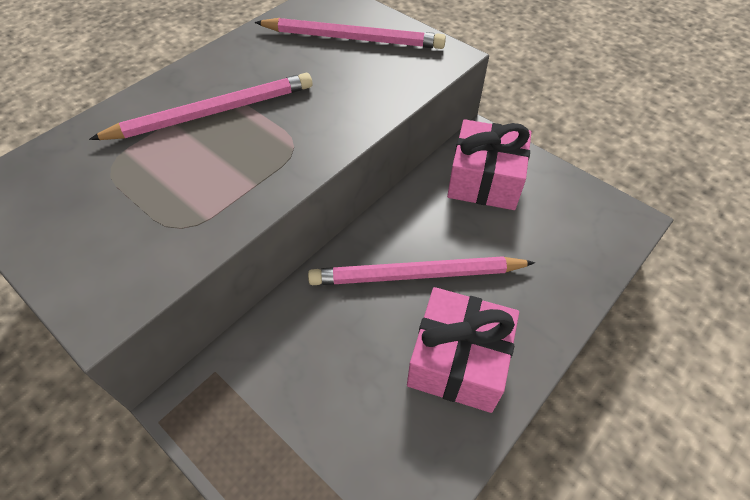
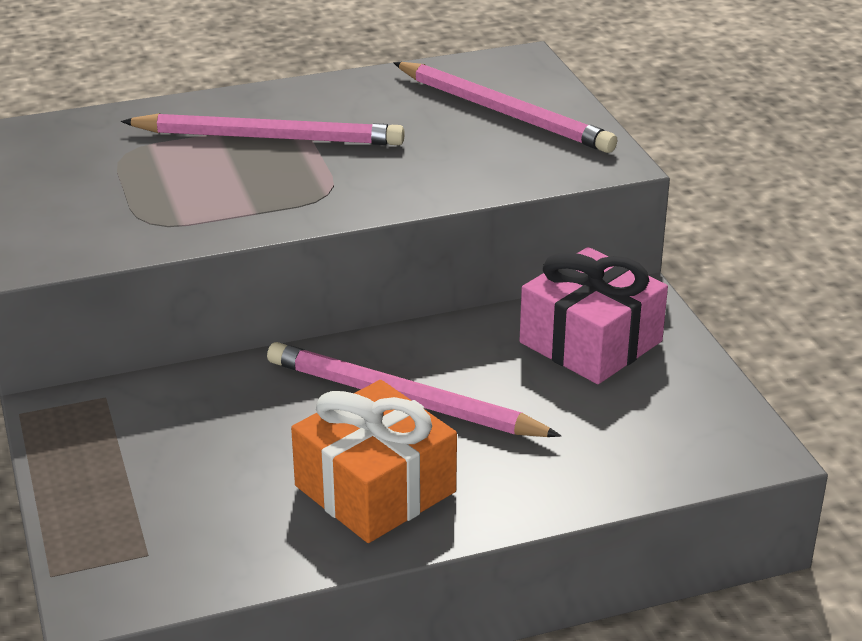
camera: 30 degrees right, 20 degrees down
pink gift [407,287,519,413] -> orange gift [291,380,457,543]

